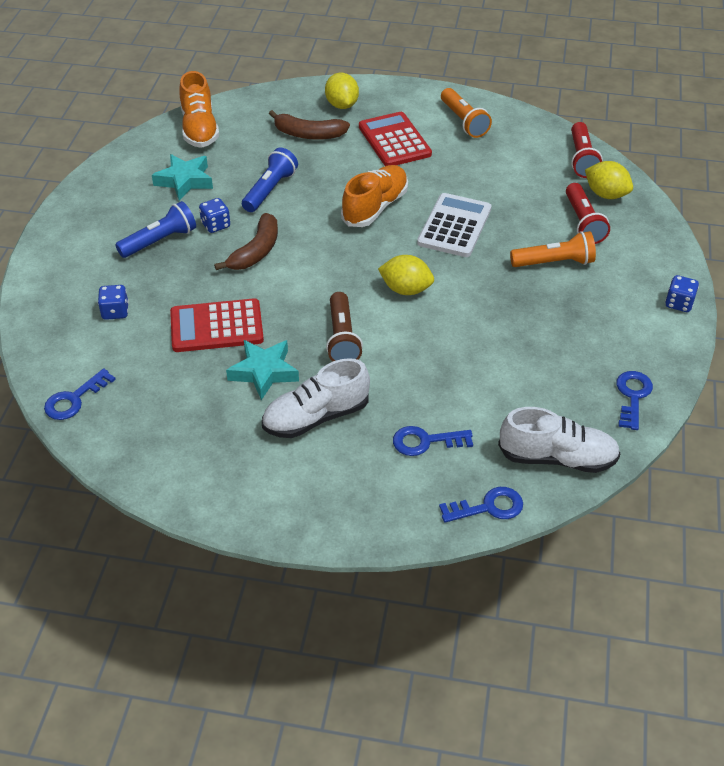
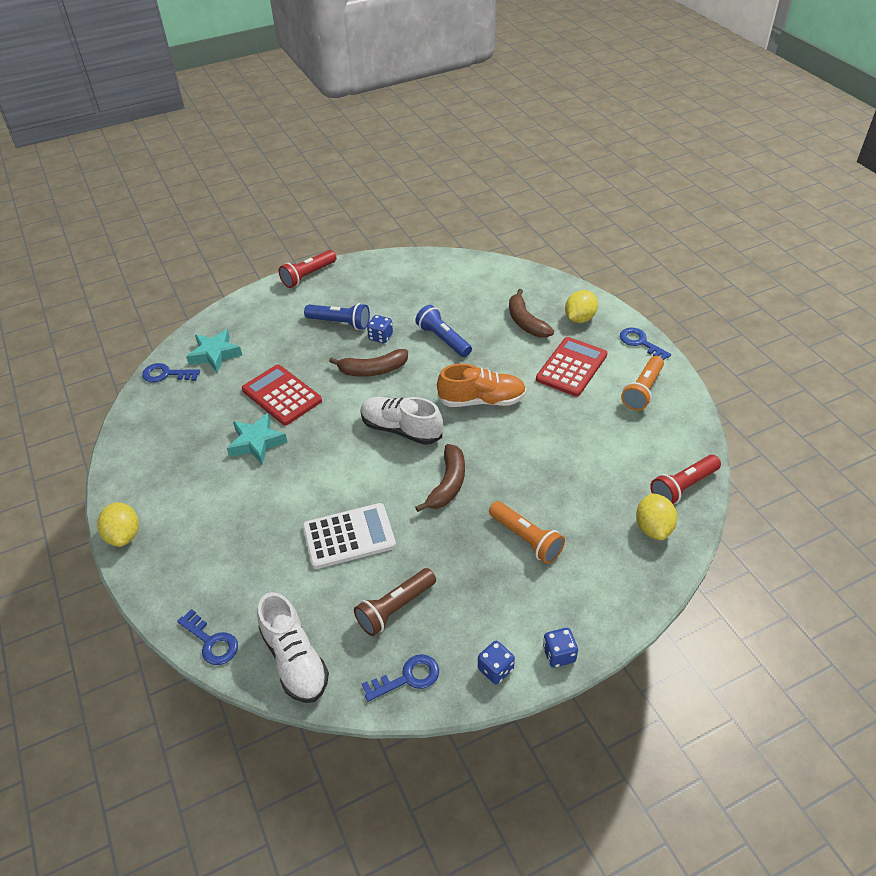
camera: 55 degrees right, 0 degrees up
blue dice [98,285,129,320] -> blue dice moved to [478,641,515,684]
turquoise star [152,154,213,201] -> turquoise star moved to [186,329,242,373]
orange shoe [179,71,219,148] -> none
blue flashlight [242,148,298,212] -> blue flashlight turned 120 degrees counterclockwise [415,305,472,357]
white shoe [262,358,370,438] -> white shoe moved to [360,397,443,445]
brown flashlight [326,292,363,361] -> brown flashlight moved to [354,568,436,636]
yellow lemon [378,255,434,295] -> yellow lemon moved to [97,502,139,547]
blue key [393,426,473,456] -> blue key moved to [620,328,671,361]
white calculator [417,193,492,257] -> white calculator moved to [303,503,396,569]
red flashlight [566,183,610,244] -> red flashlight moved to [279,250,336,288]
none -> brown banana [415,444,465,512]

